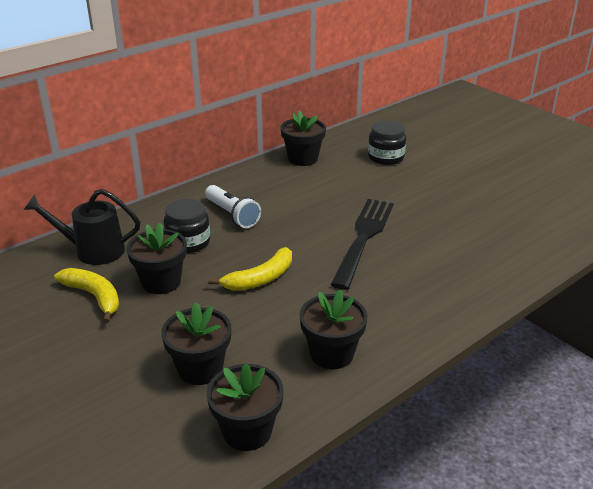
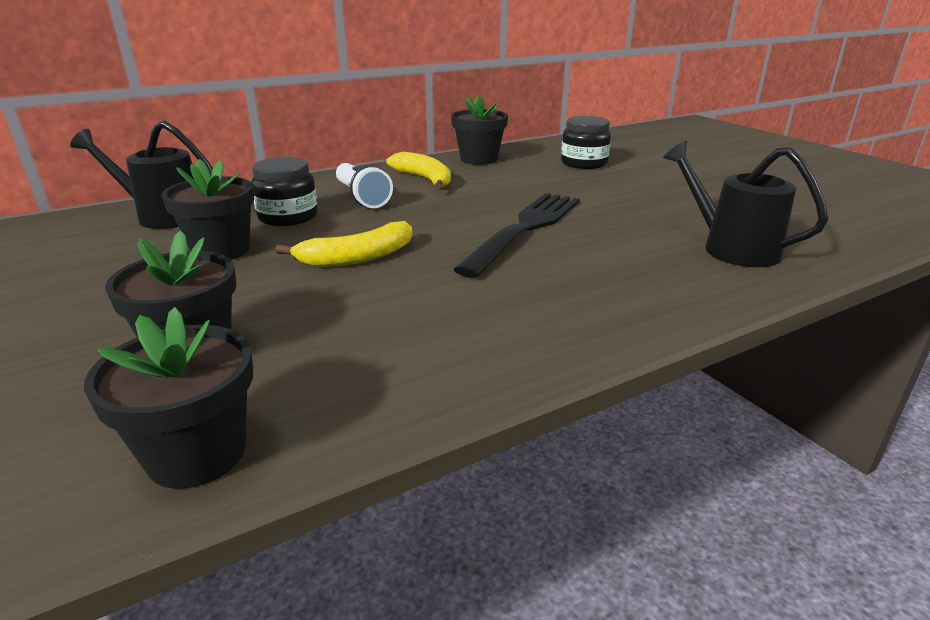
camera: 10 degrees right, 5 degrees down
yellow banana [54,268,119,323] -> yellow banana moved to [386,152,451,189]
black flower pot [299,289,368,369] -> none
none -> black watering can [663,141,829,267]

